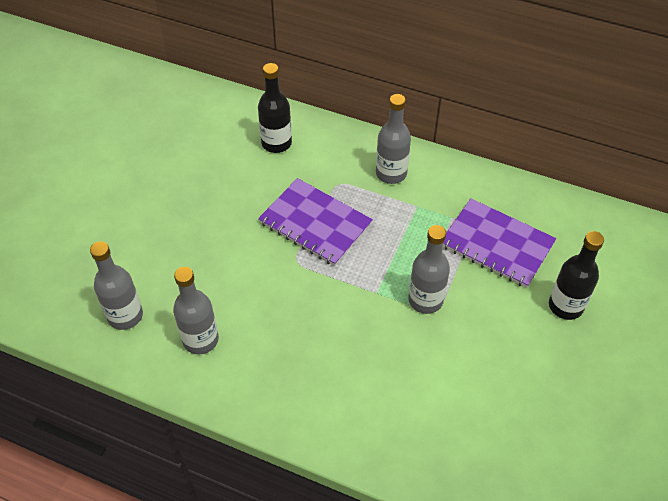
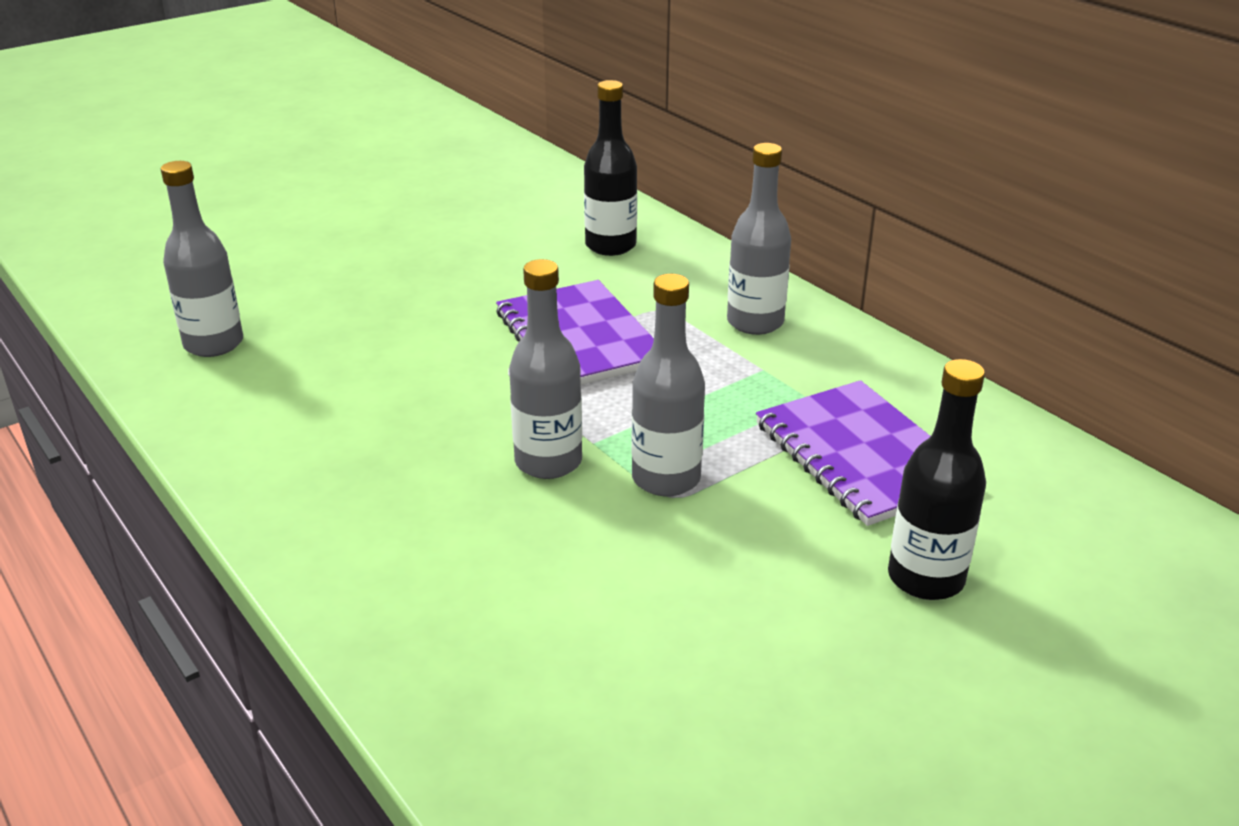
camera: 30 degrees right, 20 degrees down
grey bottle [173,267,219,355] -> grey bottle moved to [509,259,582,479]

